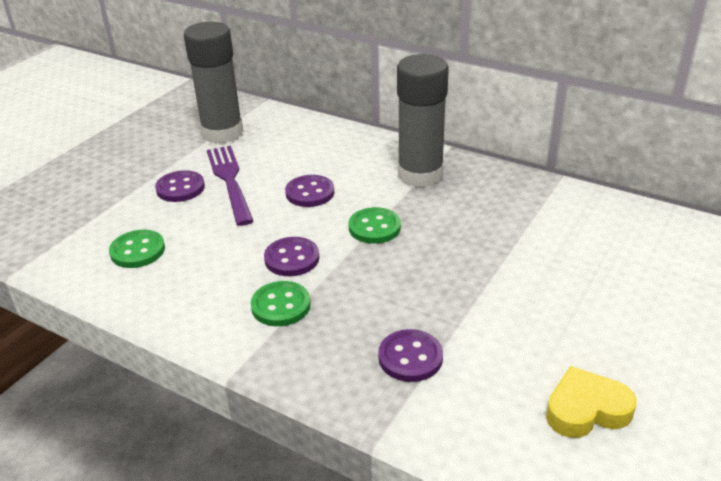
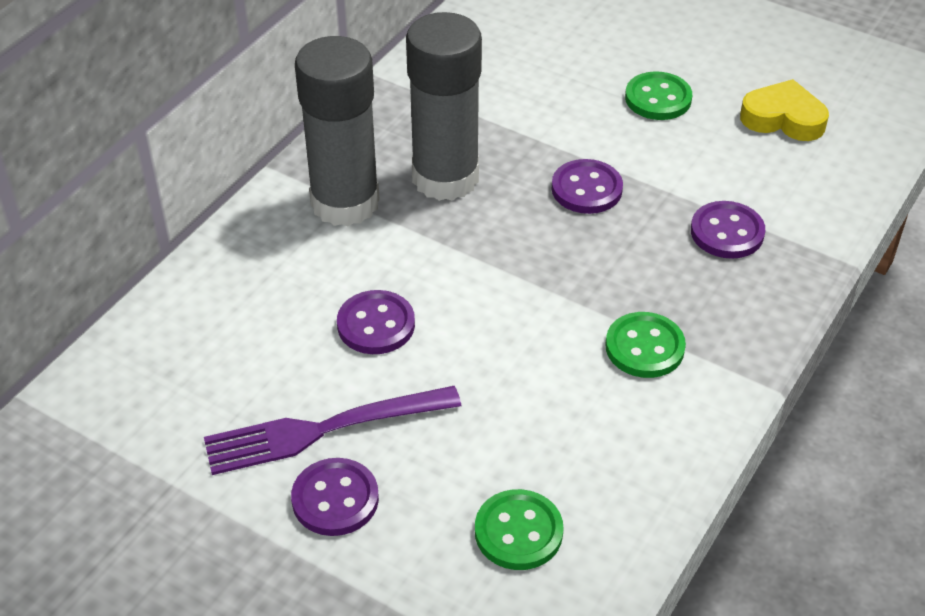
camera: 90 degrees left, 10 degrees up
grey glue stick [184,22,243,144] -> grey glue stick moved to [406,12,482,201]
purple button [264,237,319,276] -> purple button moved to [552,159,623,214]
green button [348,207,401,244] -> green button moved to [625,71,692,120]
yellow heart [546,366,637,438] -> yellow heart turned 120 degrees clockwise [740,79,829,141]

